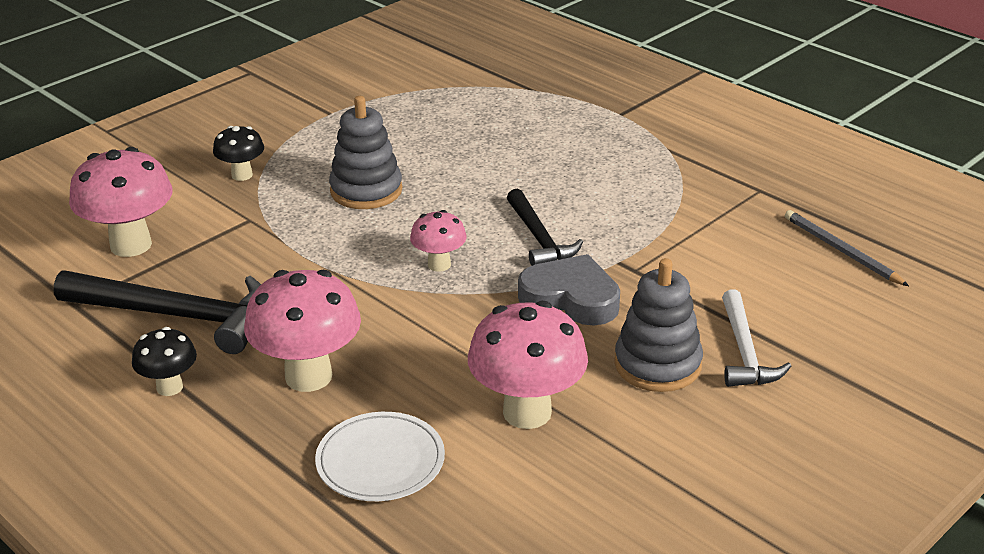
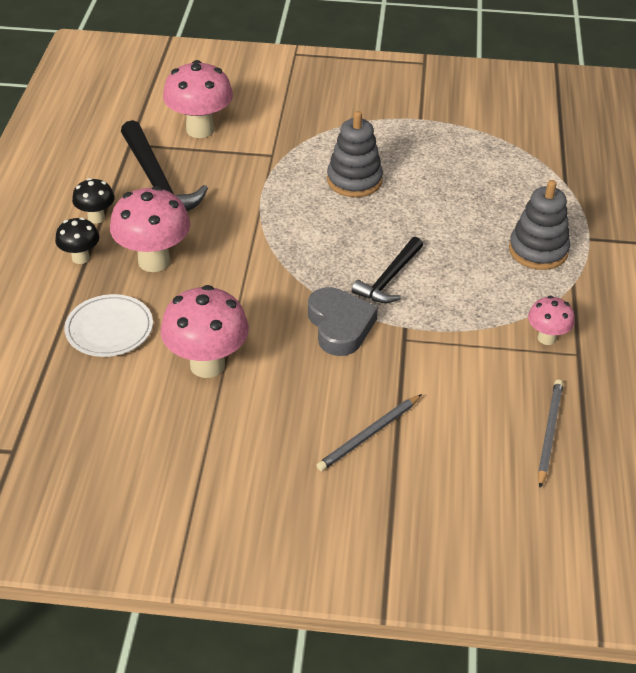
camera: 50 degrees right, 10 degrees up
black mushroom [213,126,264,181] -> black mushroom moved to [55,217,99,264]
pink mushroom [410,210,467,272] -> pink mushroom moved to [528,296,575,345]
grey stacking toy [614,258,703,392] -> grey stacking toy moved to [509,180,570,270]
white hammer [722,289,791,387] -> grey pencil [316,394,422,471]

